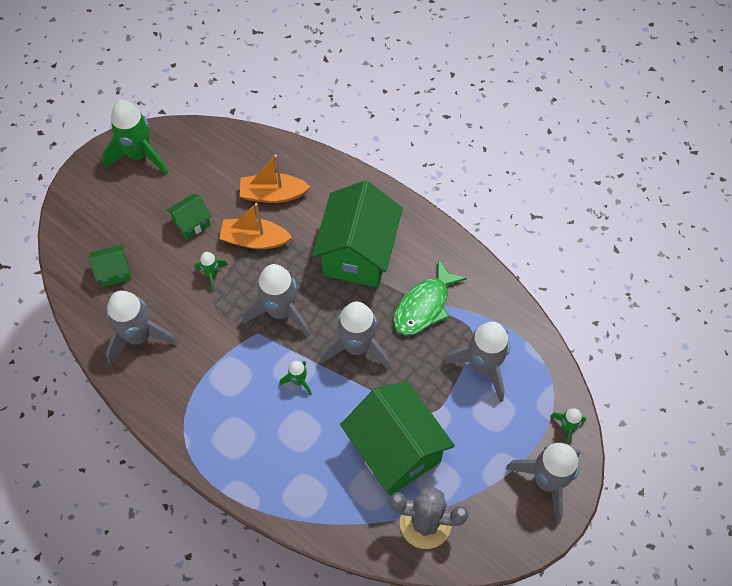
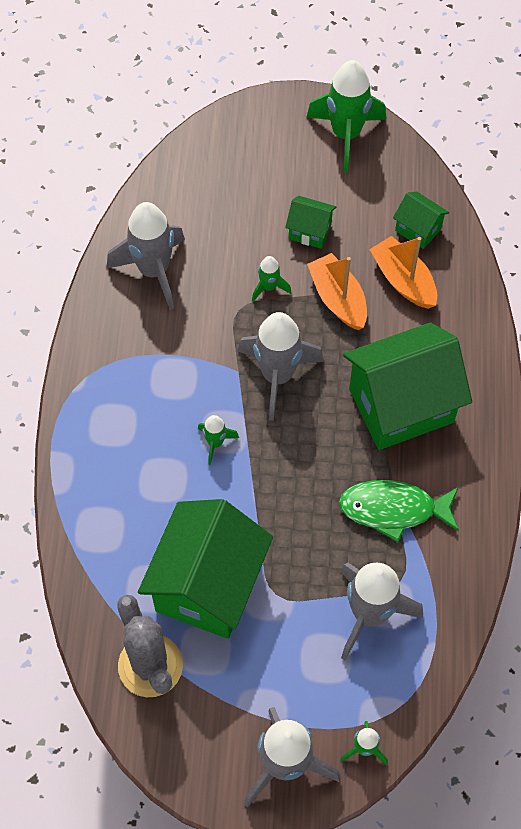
camera: 55 degrees right, 0 degrees up
green house [89,244,131,287] -> green house moved to [393,191,449,249]
grey rocket [320,302,391,370] -> none

